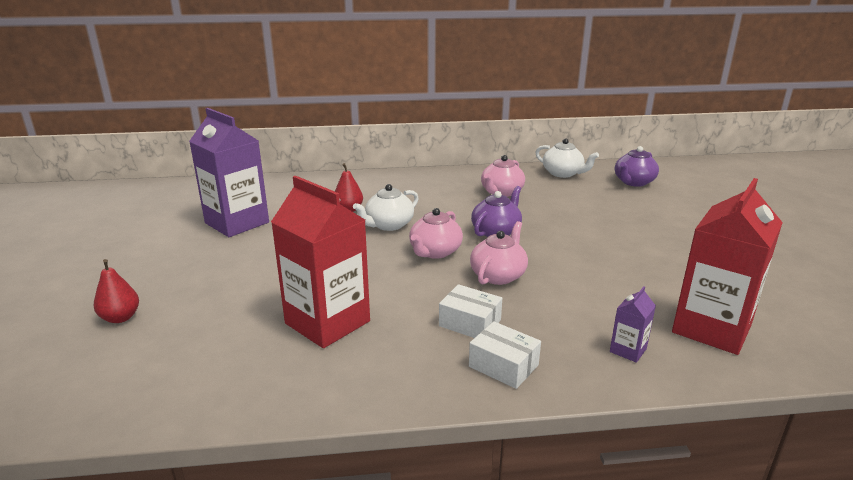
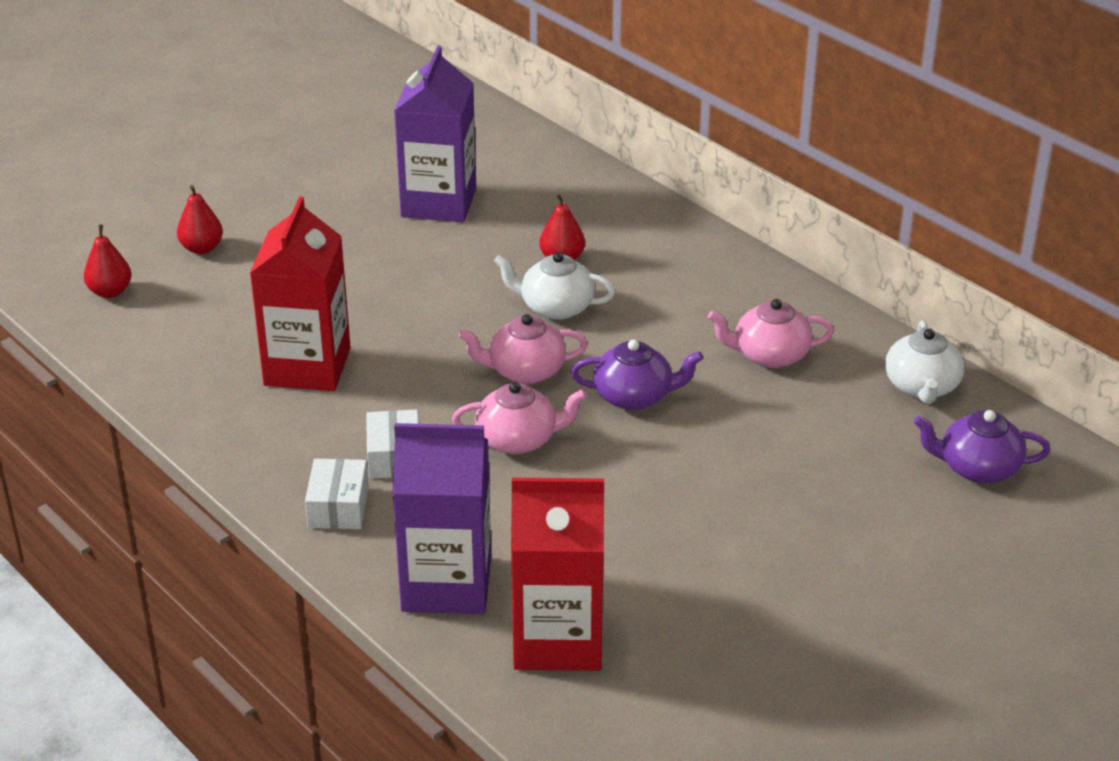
camera: 55 degrees right, 10 degrees up
purple carton [610,287,656,363] -> purple carton [392,423,491,614], size x2.33
none -> red pear [84,225,132,298]

